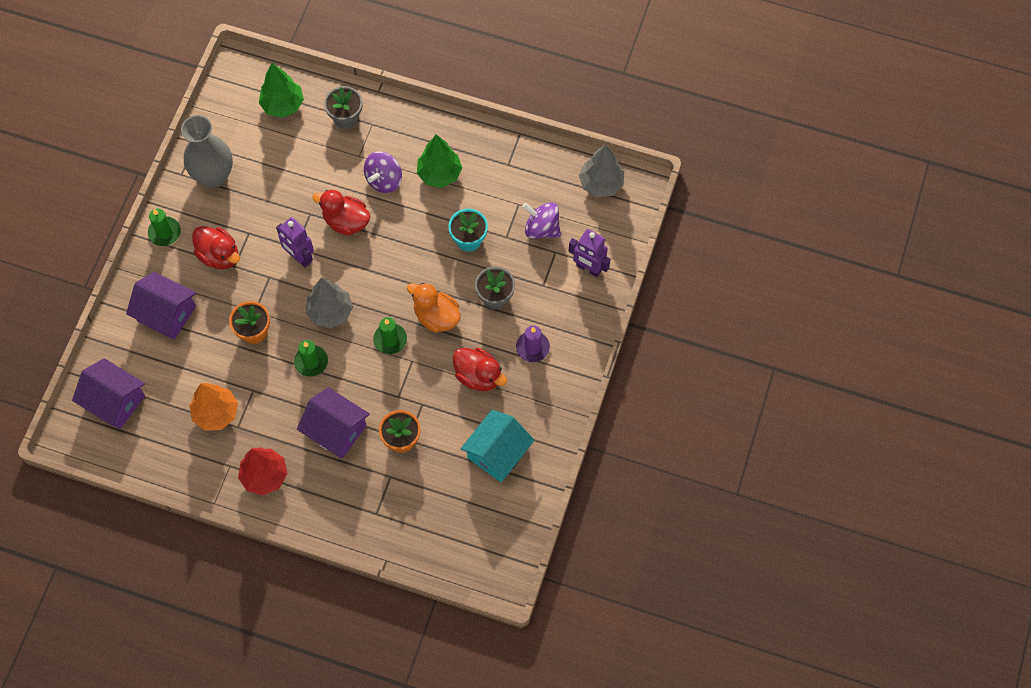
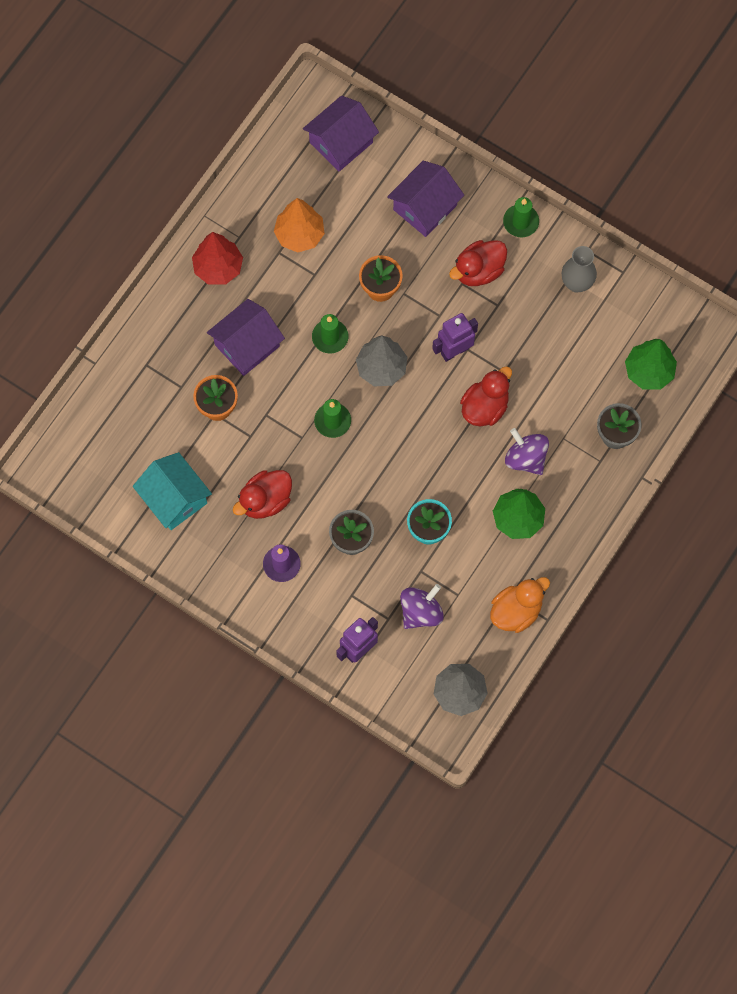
camera: 105 degrees right, 5 degrees up
grey vase [181,115,233,188] -> grey vase [562,246,597,292], size x0.65
orange duck [407,283,461,333] -> orange duck moved to [490,577,550,633]

